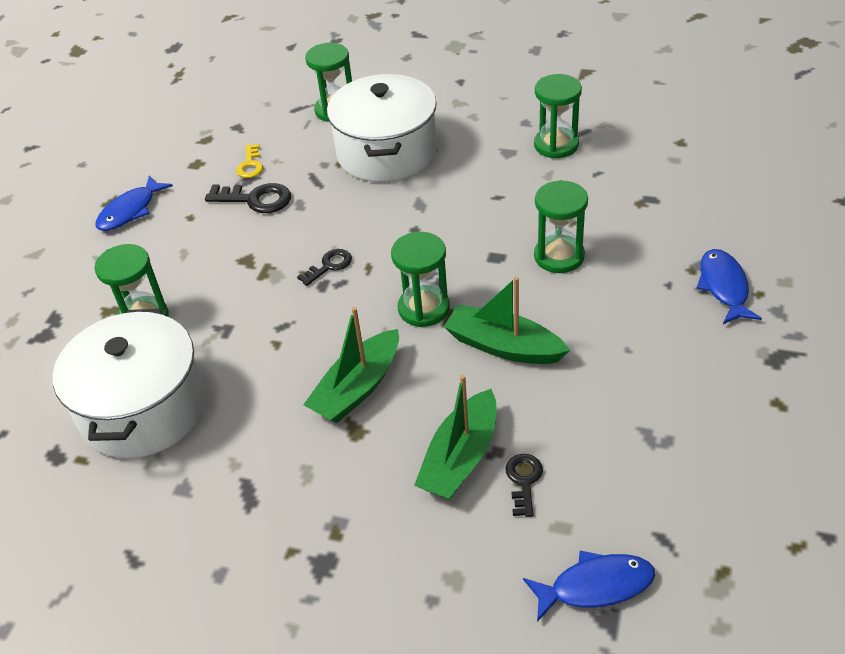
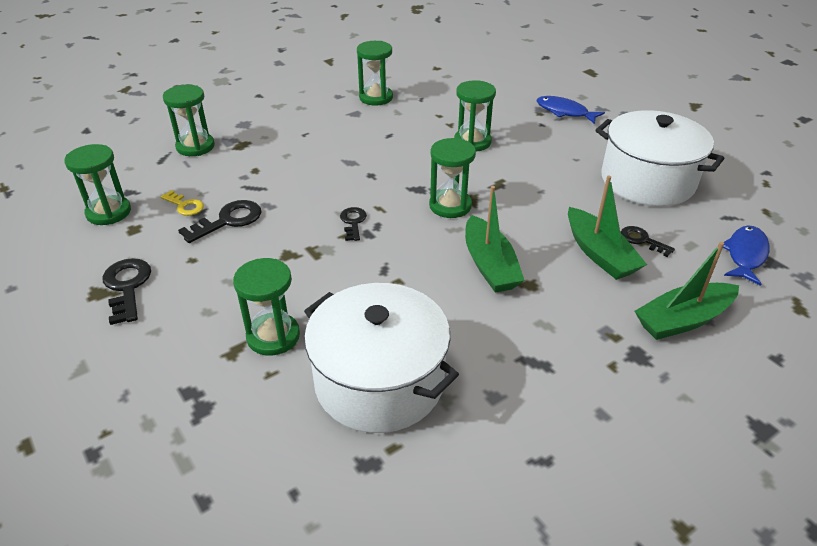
camera: 55 degrees left, 5 degrees down
blue fish [96,176,173,231] -> black key [102,258,151,325]
white pot [327,74,437,182] -> white pot moved to [596,110,724,206]
green boat [444,276,570,364] -> green boat moved to [635,242,739,340]
none -> green hourglass [64,144,131,225]

